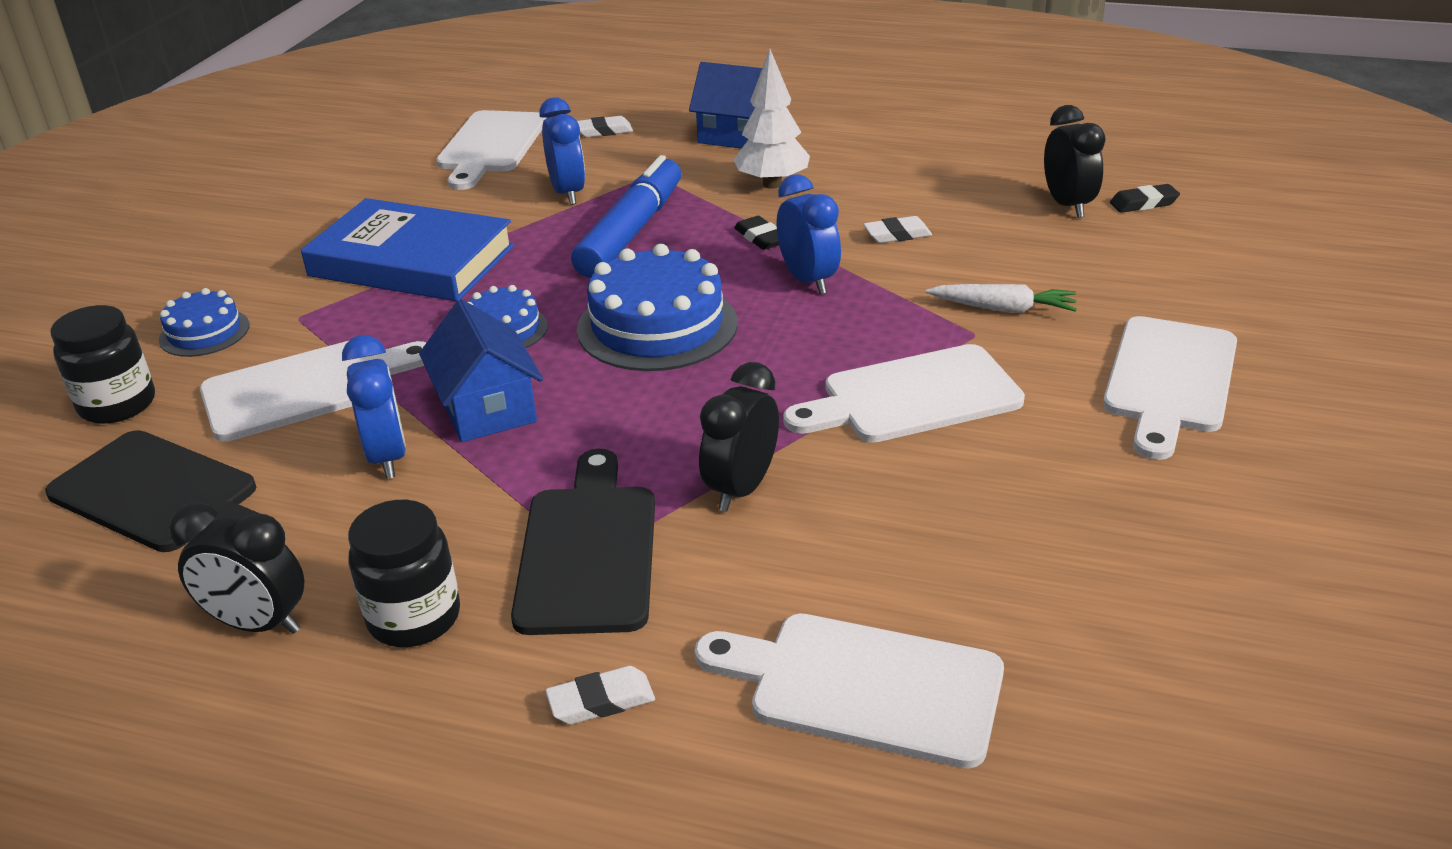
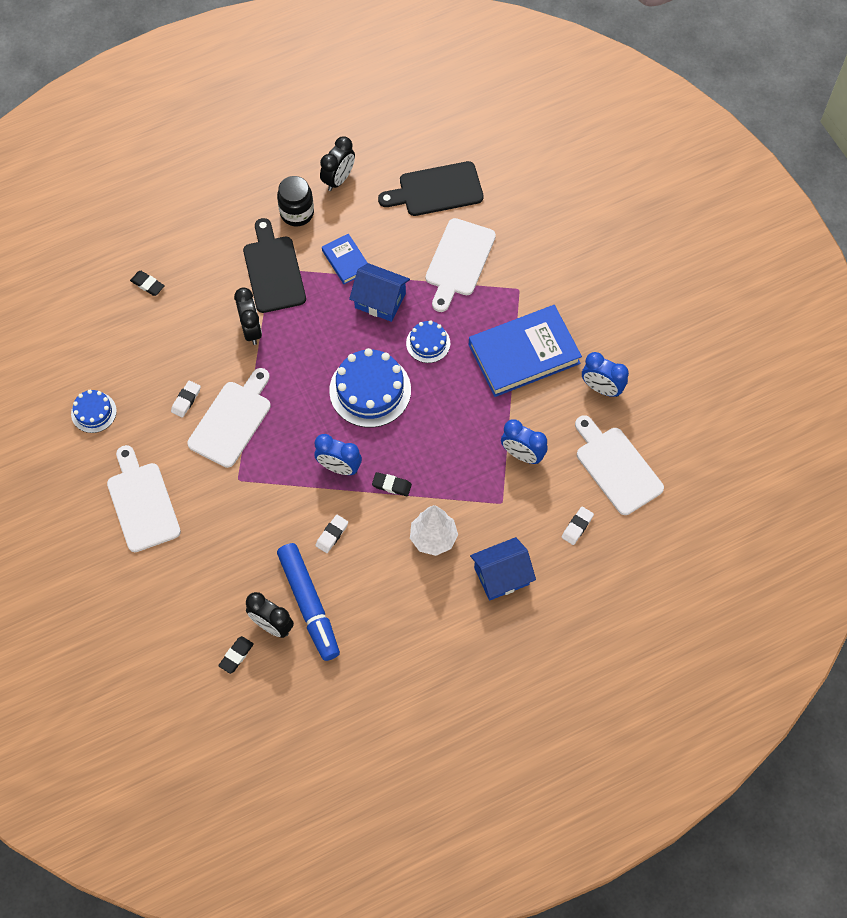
camera: 135 degrees right, 30 degrees up
black jar [50,305,155,424] -> none
blue cake [159,288,249,357] -> blue cake moved to [71,390,117,433]
black clock [169,502,305,634] -> black clock turned 150 degrees clockwise [320,136,355,191]
blue clock [342,335,406,479] -> blue clock moved to [582,352,629,397]
black cutting board [511,449,655,635] -> black cutting board turned 150 degrees counterclockwise [243,218,306,313]
white eraser [545,666,655,725] -> white eraser moved to [171,380,201,418]
blue marker [571,155,681,278] -> blue marker moved to [277,543,340,661]
white cutting board [695,614,1004,769] -> black eraser [130,271,165,296]
white carrot [926,284,1077,313] -> none
none -> blue book [322,234,368,284]

